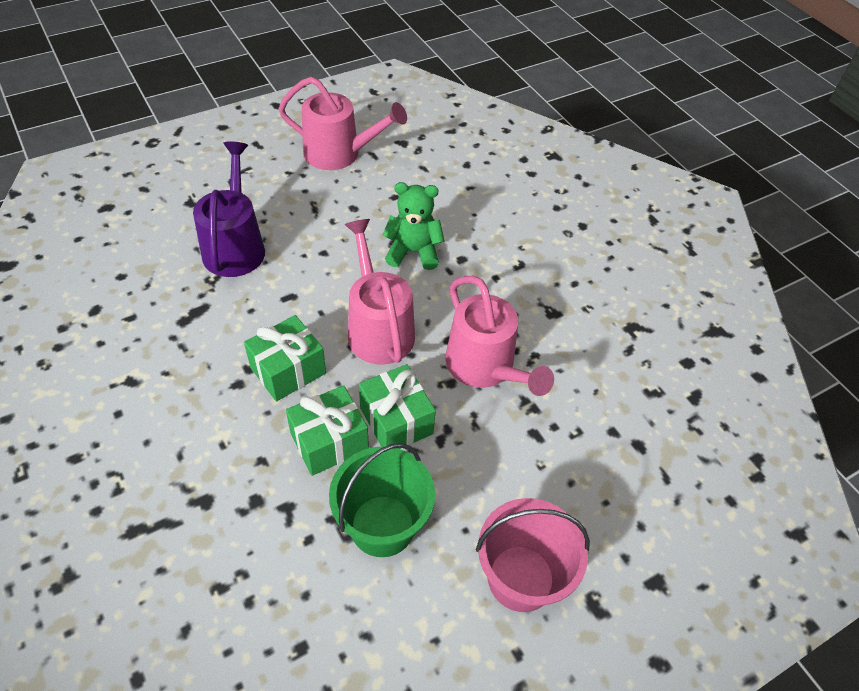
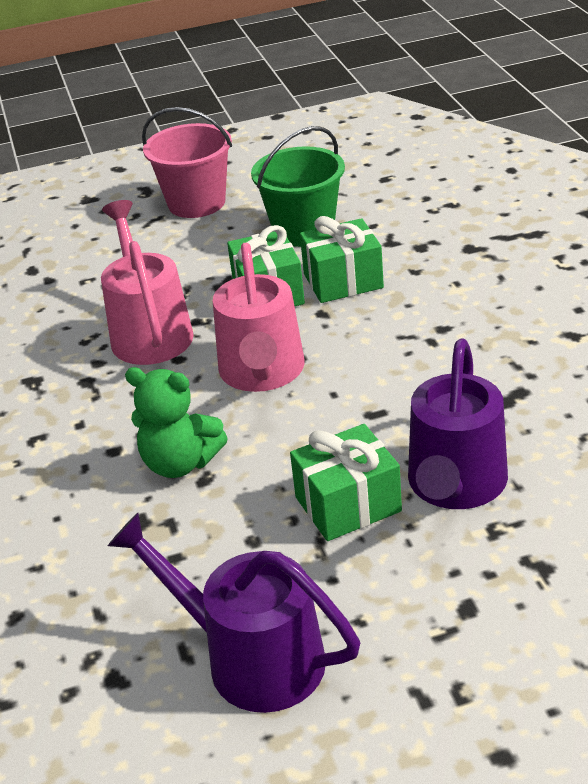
camera: 160 degrees left, 15 degrees down
green gift [244,315,326,401] -> green gift moved to [290,424,402,541]
pink watering can [278,77,407,170] -> purple watering can [108,513,360,713]

